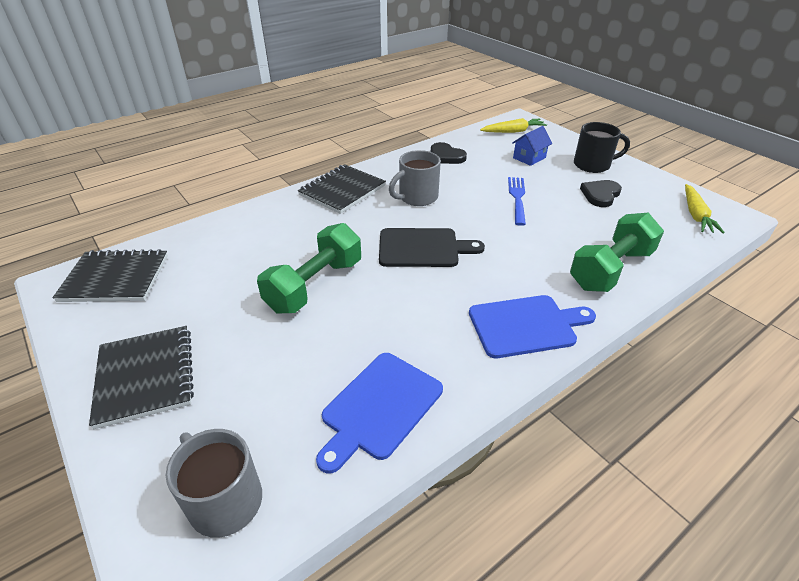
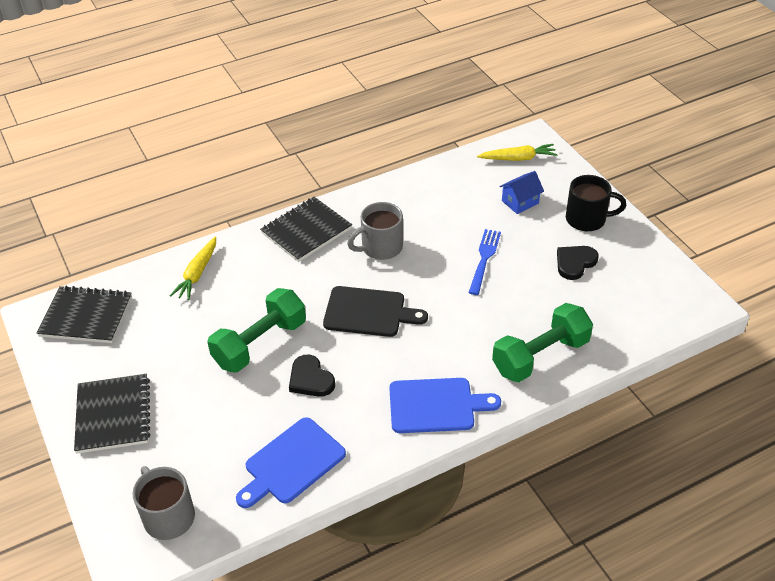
camera: 10 degrees right, 5 degrees up
black heart [431,142,467,164] -> black heart moved to [289,354,335,397]
yellow carrot [685,184,725,234] -> yellow carrot moved to [170,236,216,300]

